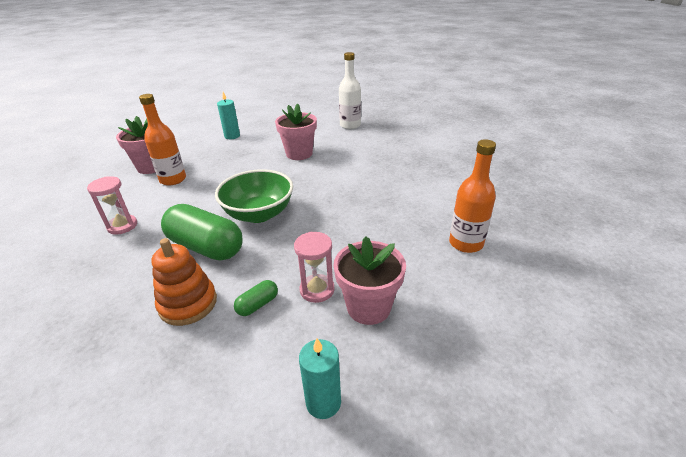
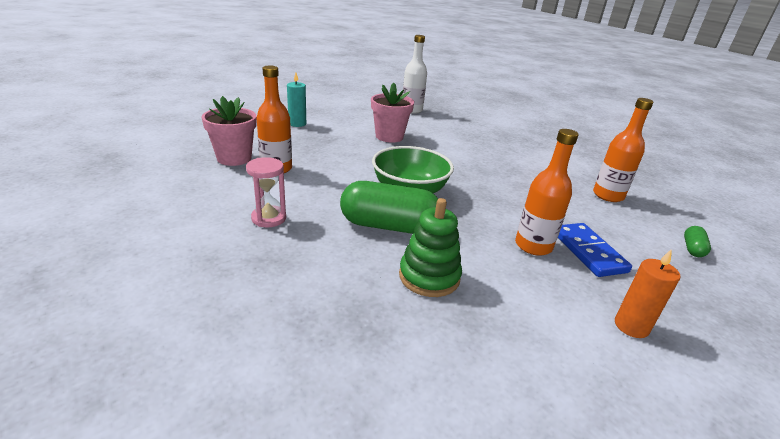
camera: 25 degrees left, 5 degrees down
orange stacking toy [152,238,217,326] -> green stacking toy [399,198,462,297]
green capsule [234,280,278,316] -> green capsule moved to [684,226,711,257]
pink hourglass [294,232,335,303] -> orange bottle [515,129,579,256]
turquoise candle [299,338,341,419] -> orange candle [615,249,680,338]
pink flower pot [334,236,406,325] -> blue domino [558,223,632,277]

